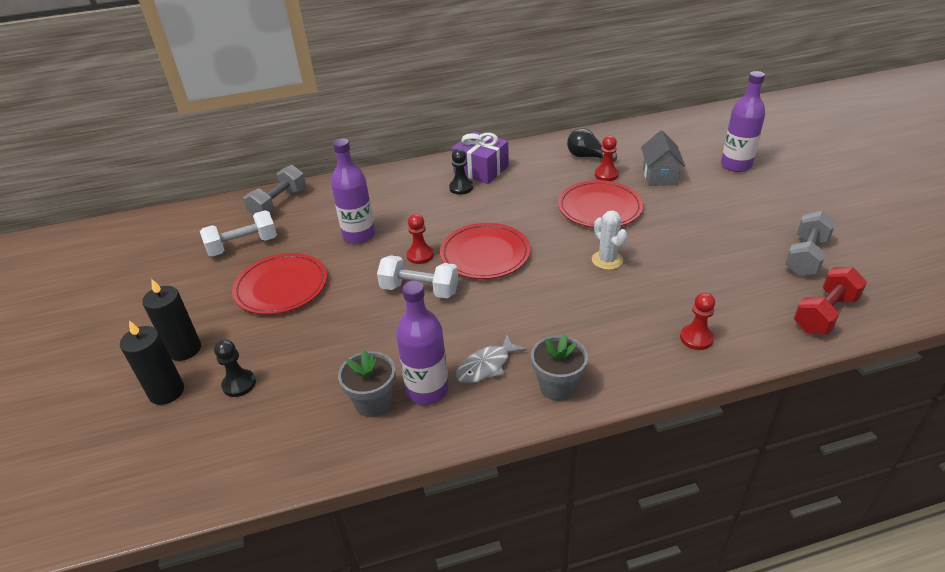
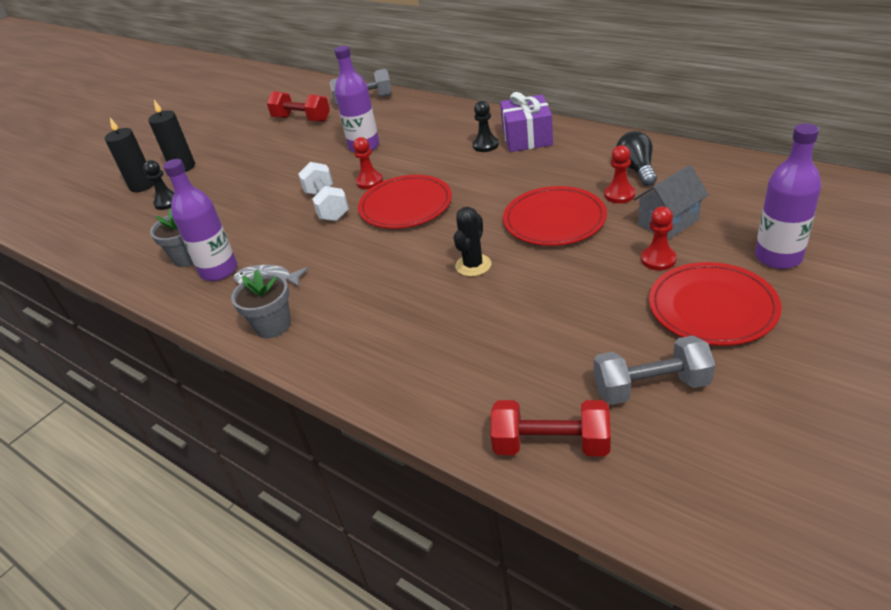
camera: 55 degrees right, 0 degrees up
white dumbbell [200,210,277,256] -> red dumbbell [267,91,330,122]
red plate [232,253,327,315] -> red plate moved to [649,262,782,346]
white cactus [592,211,628,270] -> black cactus [454,207,491,277]
red pawn [680,293,715,350] -> red pawn moved to [641,207,677,270]

